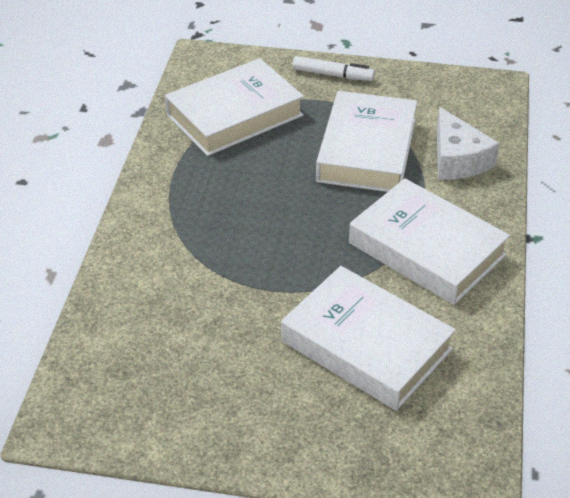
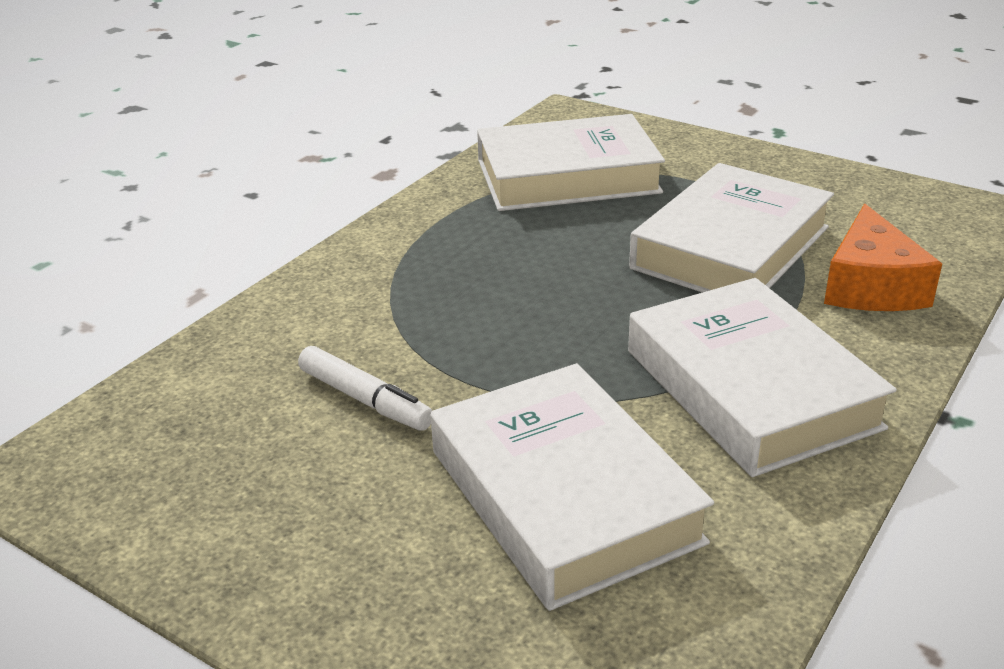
camera: 25 degrees right, 10 degrees down
white marker [292,56,375,81] -> white marker moved to [298,346,433,431]
white cheese [437,107,500,180] -> orange cheese [824,204,942,311]

